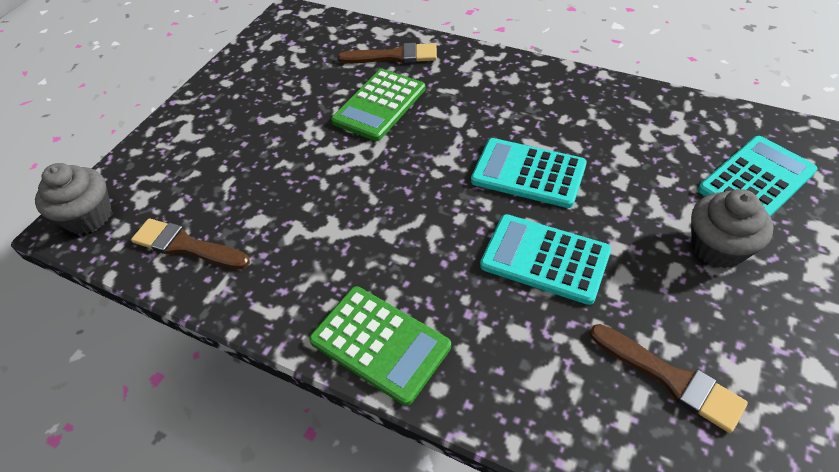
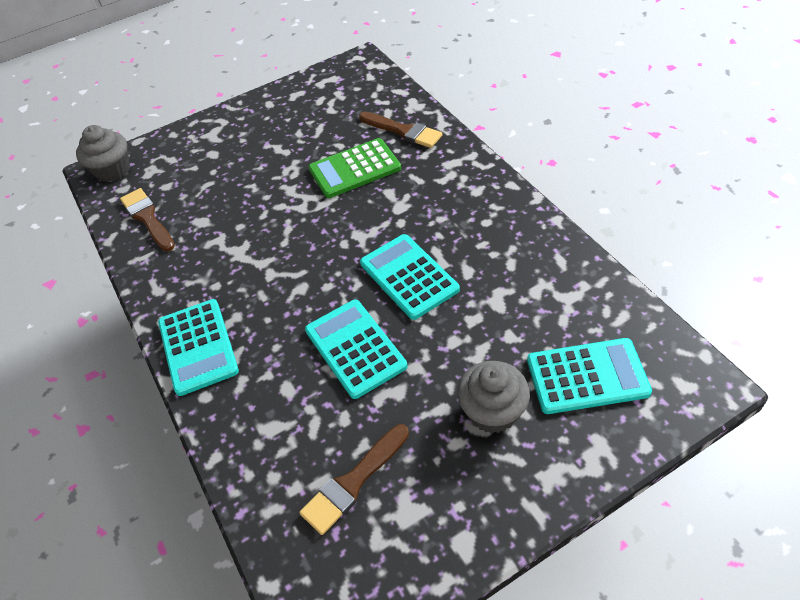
camera: 35 degrees right, 0 degrees up
green calculator [309,286,451,406] -> turquoise calculator [158,299,239,396]
brown brush [590,324,748,433] -> brown brush turned 60 degrees clockwise [299,424,409,535]

